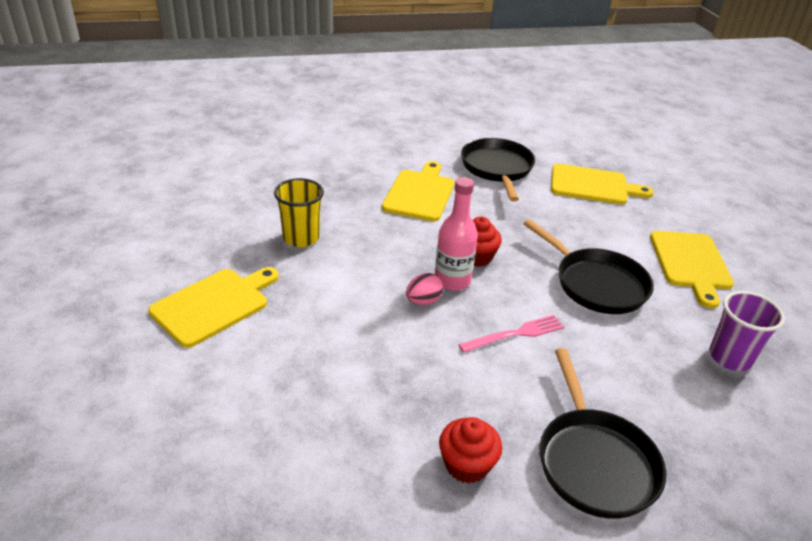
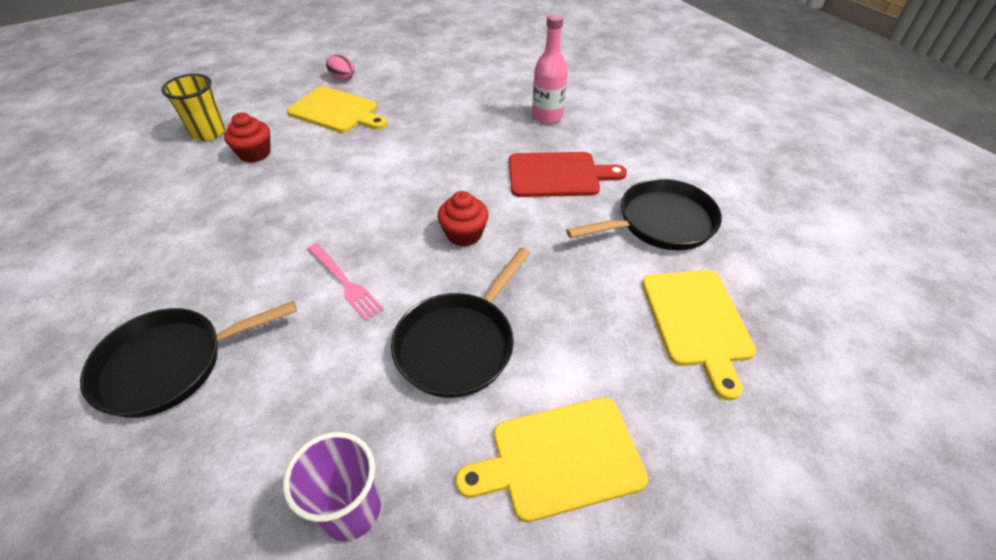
camera: 75 degrees right, 10 degrees up
yellow cup [274,178,324,247] -> yellow cup moved to [161,74,225,141]
yellow cutting board [382,161,454,222] -> red cutting board [509,152,627,197]
pink egg [406,273,443,305] -> pink egg moved to [326,55,354,81]
pink bottle [435,177,478,291] -> pink bottle moved to [532,14,568,124]
red cupcake [439,417,502,484] -> red cupcake moved to [224,113,271,163]

